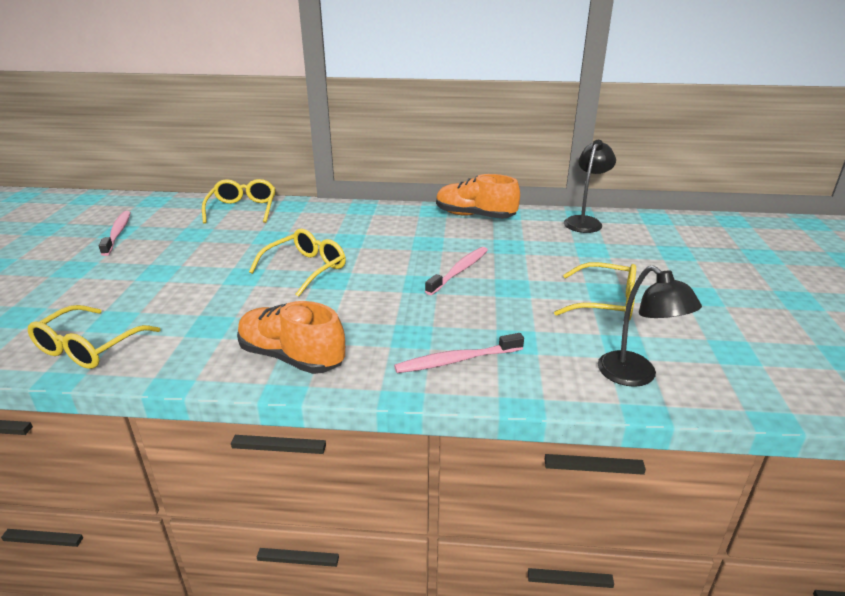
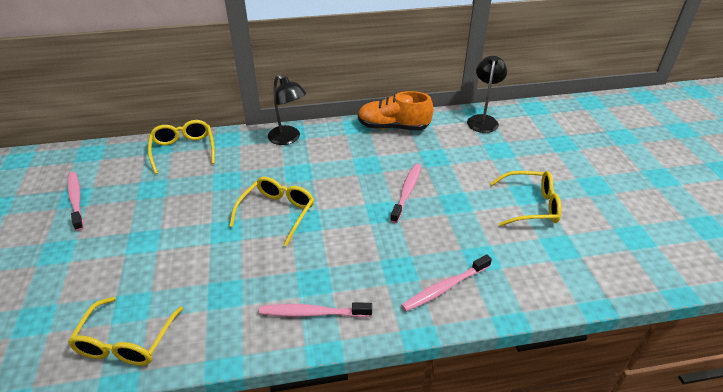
camera: 15 degrees left, 10 degrees up
orange shoe [237,301,345,374] -> pink toothbrush [259,302,372,317]
black lamp [598,265,702,387] -> black lamp moved to [268,75,306,145]

